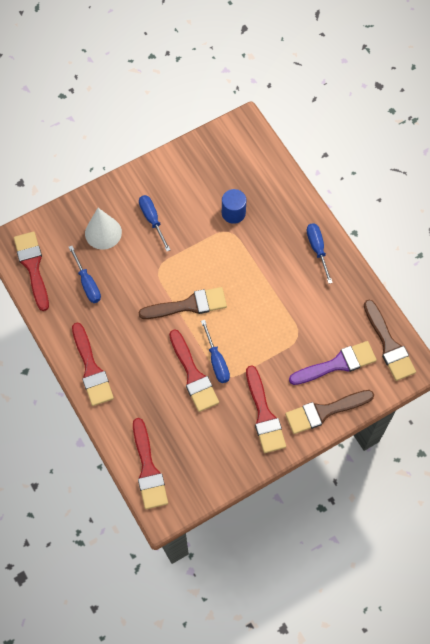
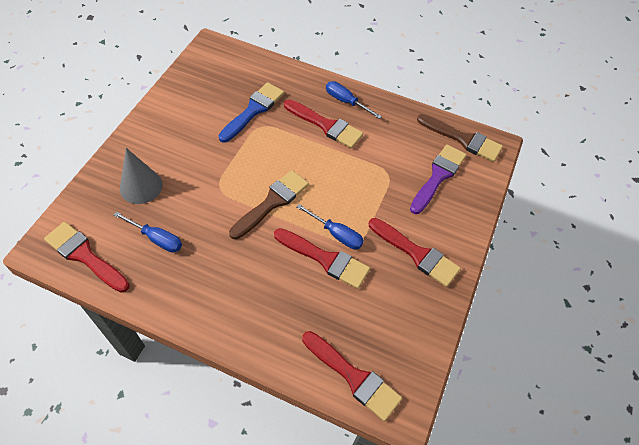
camera: 40 degrees left, 10 degrees down
red brush [72,322,114,406] -> red brush moved to [284,99,363,148]
white cone [85,208,122,250] -> grey cone [120,148,163,204]
blue screwdriver [139,195,170,251] -> none
blue cylinder [222,189,246,224] -> blue brush [218,82,284,142]
brown brush [285,390,374,434] -> none

